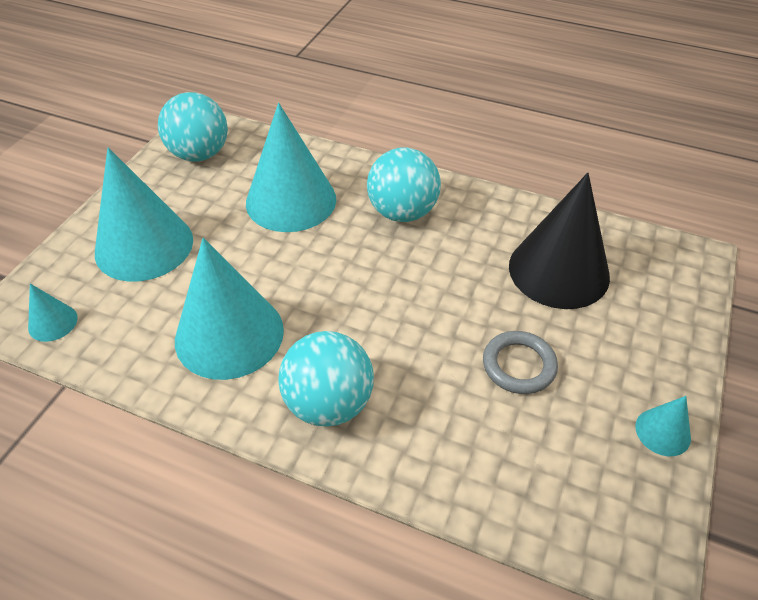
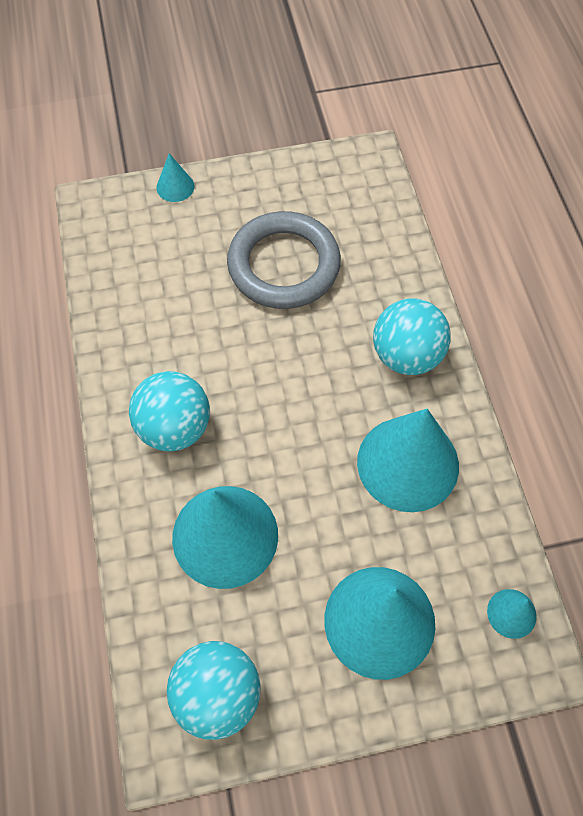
camera: 125 degrees left, 15 degrees up
grey ring [483,331,558,394] -> grey ring [227,211,341,309], size x1.89
black cone [509,173,610,309] -> none
turquoise cone [636,396,691,456] -> turquoise cone moved to [157,153,195,202]

